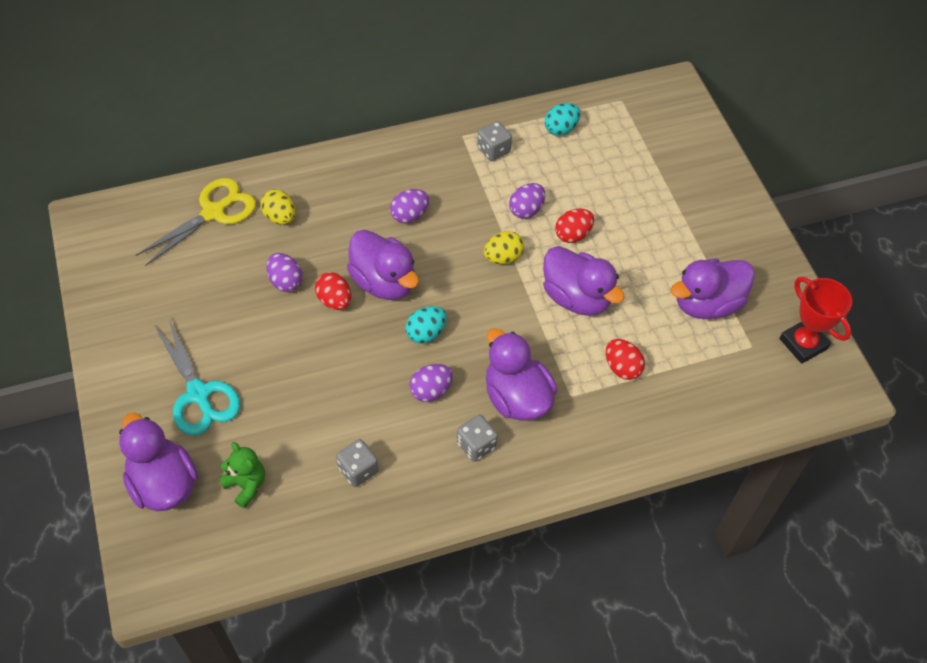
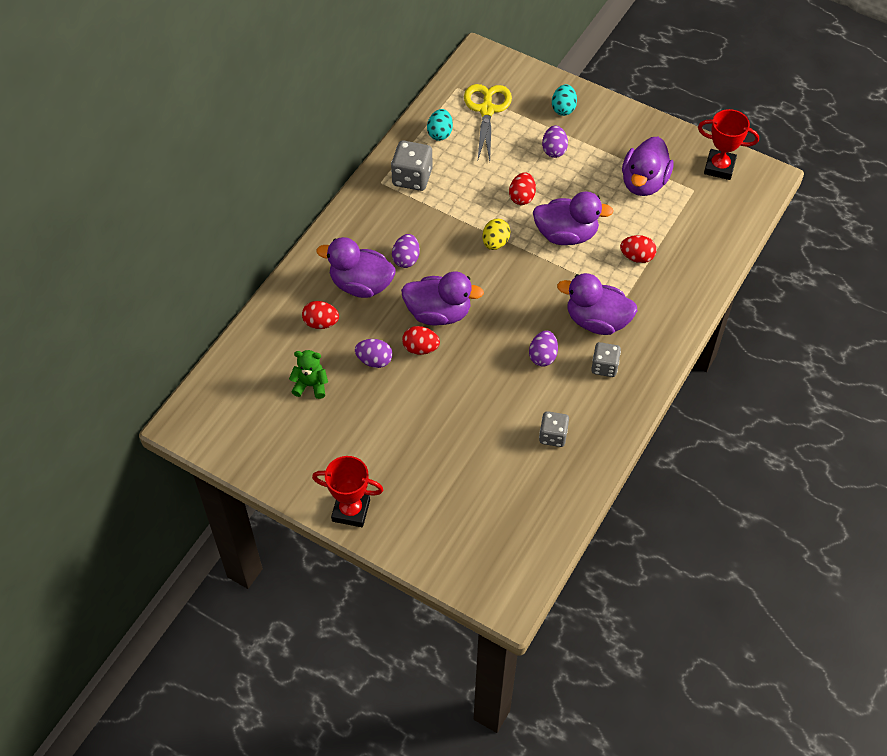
camera: 40 degrees left, 0 degrees up
purple duck [119,413,198,511] -> purple duck moved to [316,237,396,298]
yellow scissors [136,178,256,266] -> yellow scissors moved to [464,84,512,161]
turquoise scissors [155,319,240,436] -> none
green teddy bear [219,442,265,508] -> green teddy bear moved to [289,350,328,399]
yellow egg [260,189,295,225] -> red egg [302,301,339,329]
turquoise egg [405,306,447,344] -> turquoise egg moved to [552,84,577,116]
grey dice [477,121,512,161] -> grey dice [391,141,432,191], size x1.53
purple egg [509,183,545,219] -> purple egg moved to [542,125,568,158]
none -> red trophy [312,456,383,527]

